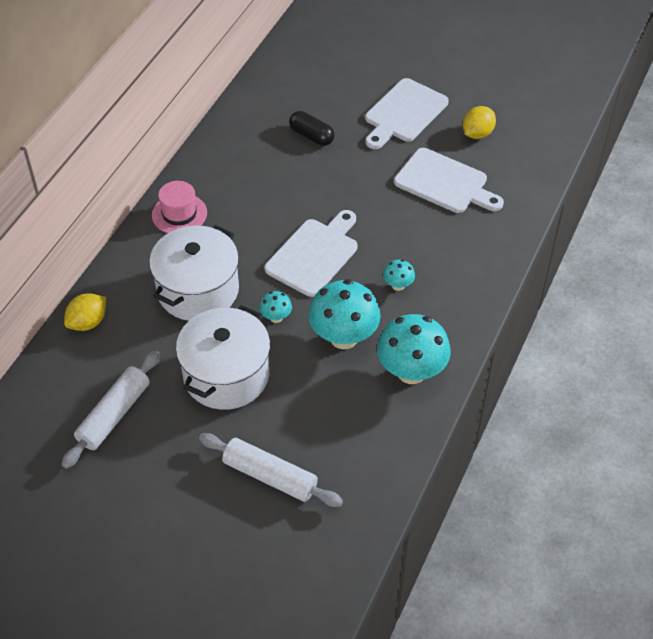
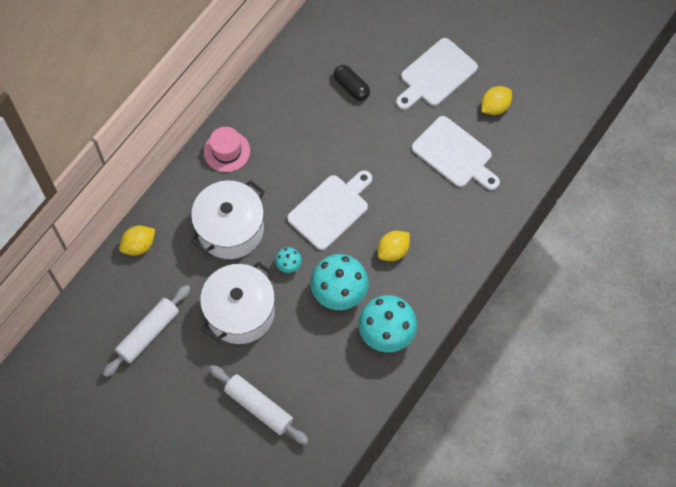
camera: 10 degrees right, 15 degrees up
turquoise mushroom [383,259,415,291] -> yellow lemon [378,231,410,261]

